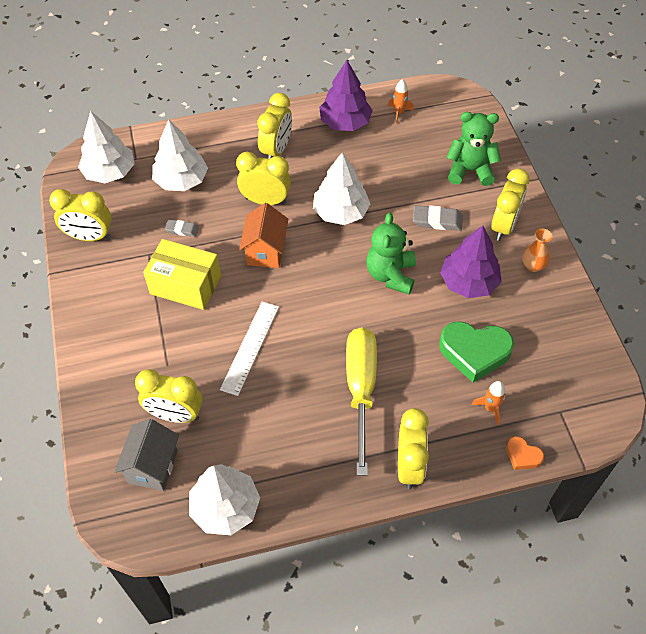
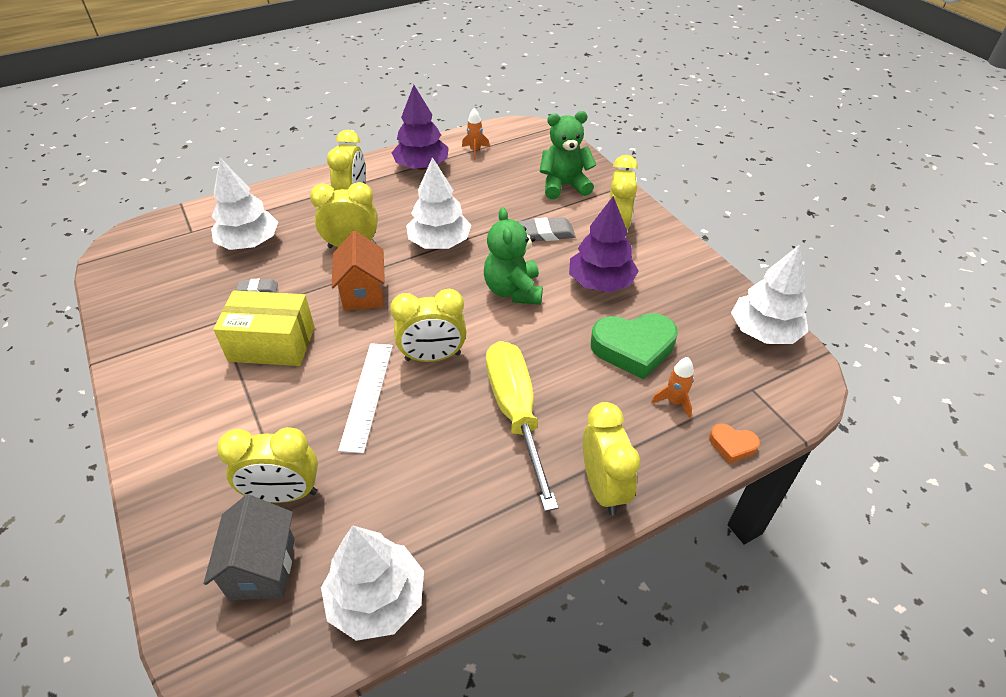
camera: 15 degrees left, 10 degrees down
yellow clock [49,189,112,241] -> yellow clock moved to [390,289,466,362]
white tree [78,111,134,183] -> white tree moved to [731,245,809,344]
orange vase [522,229,552,272] -> none

